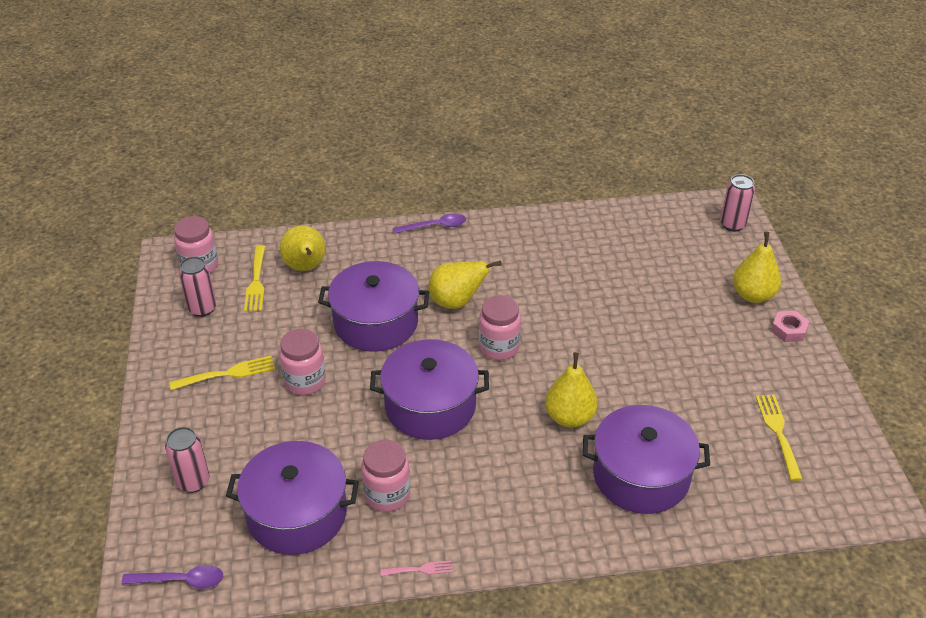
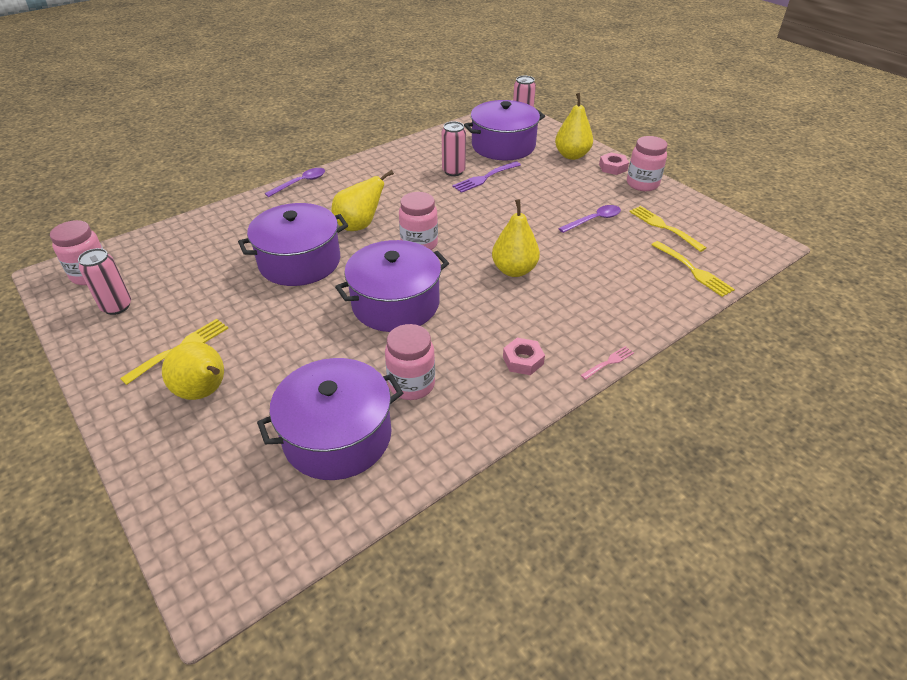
camera: 30 degrees left, 0 degrees up
purple spoon [121,565,223,589] -> purple spoon moved to [558,205,621,233]
pink can [165,427,209,493] -> pink can moved to [442,121,466,176]
yellow fork [244,245,265,312] -> yellow fork moved to [651,241,735,297]
pink jar [279,329,326,395] -> pink jar moved to [627,136,667,191]
yellow pear [280,225,326,271] -> yellow pear moved to [162,341,224,400]
pink fork [380,561,453,576] -> pink fork moved to [581,346,634,380]
purple pot [583,405,710,514] -> purple pot moved to [464,100,545,161]
none -> purple fork [452,161,521,193]
none -> pink nut [503,338,545,375]

